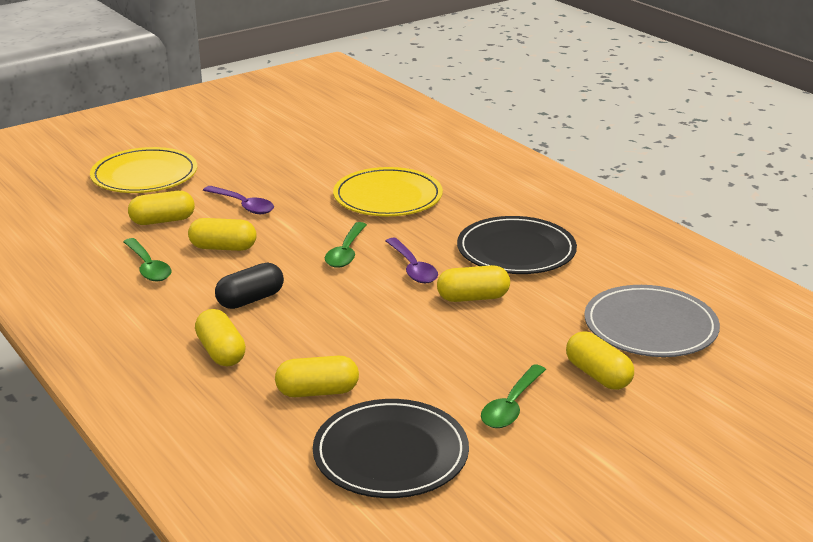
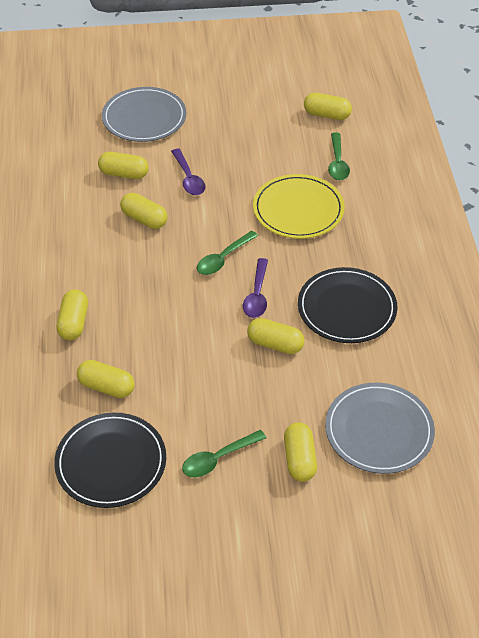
camera: 30 degrees right, 20 degrees up
yellow plate [90,147,197,193] -> grey plate [102,87,186,142]
green spoon [123,238,171,281] -> green spoon moved to [328,133,350,180]
black capsule [215,263,284,309] -> none
none -> yellow capsule [304,93,352,120]

